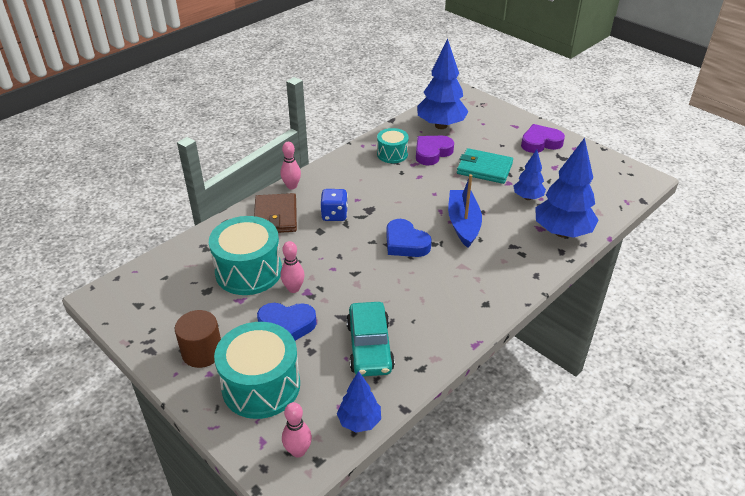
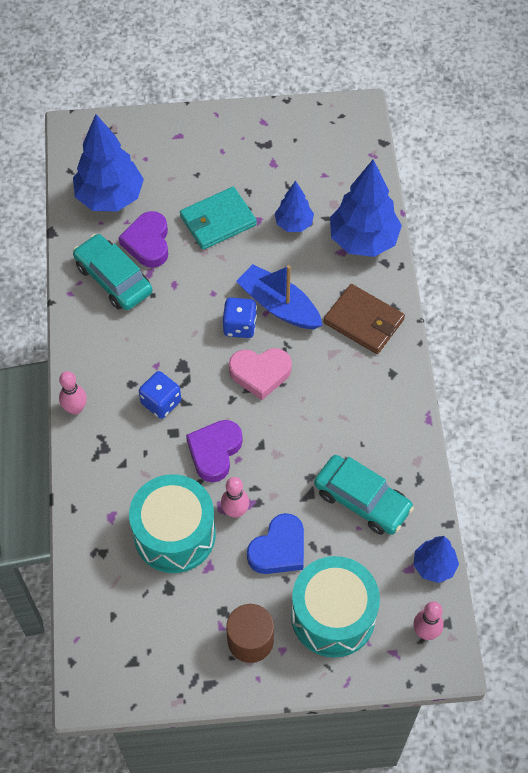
camera: 50 degrees left, 20 degrees up
brown wallet [254,193,297,233] -> brown wallet moved to [323,284,405,354]
turquoise drum [377,128,409,163] -> turquoise car [73,234,153,310]
blue heart [386,219,432,257] -> pink heart [229,348,292,400]
purple heart [521,124,565,153] -> purple heart moved to [186,420,243,482]
none -> blue dice [223,297,257,338]

